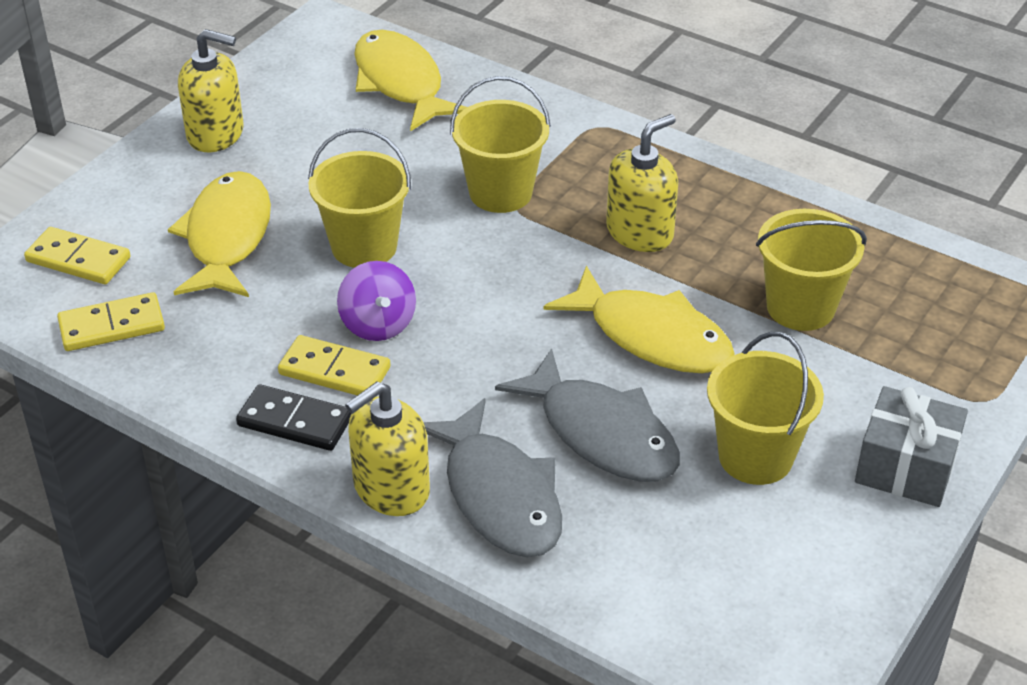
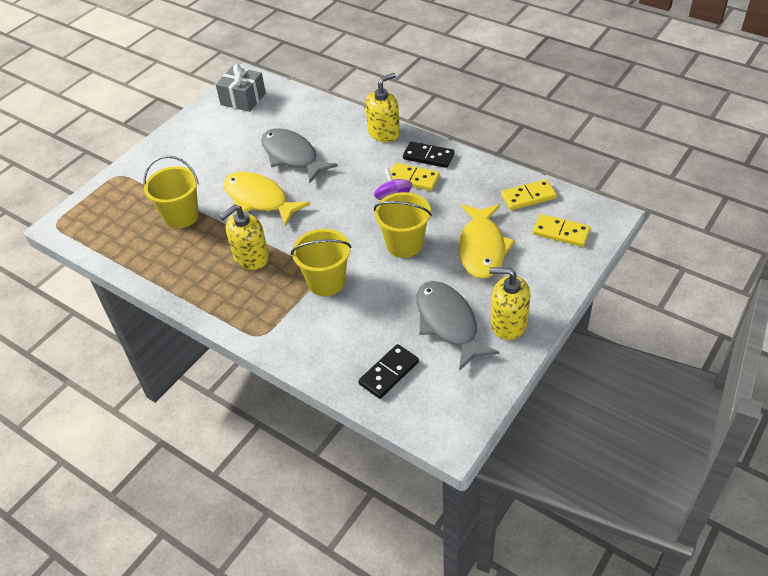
camera: 175 degrees left, 5 degrees up
yellow fish [354,30,467,132] -> black domino [358,344,419,399]
grey fish [424,398,562,557] -> grey fish moved to [416,281,499,371]
yellow bucket [707,332,824,485] -> none
grey gift [855,386,968,507] -> grey gift moved to [216,64,266,112]

